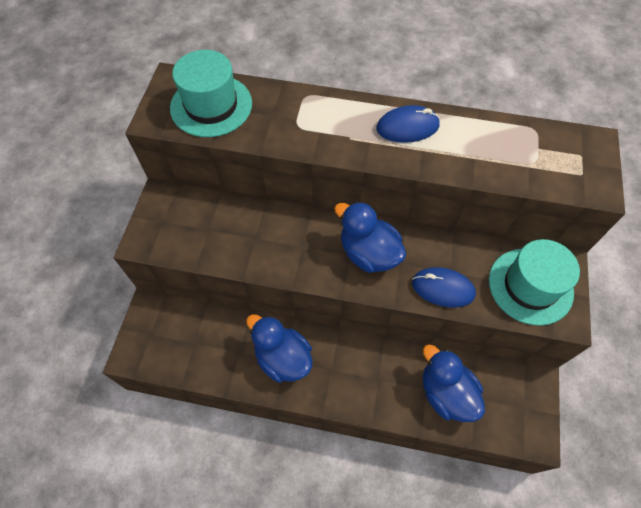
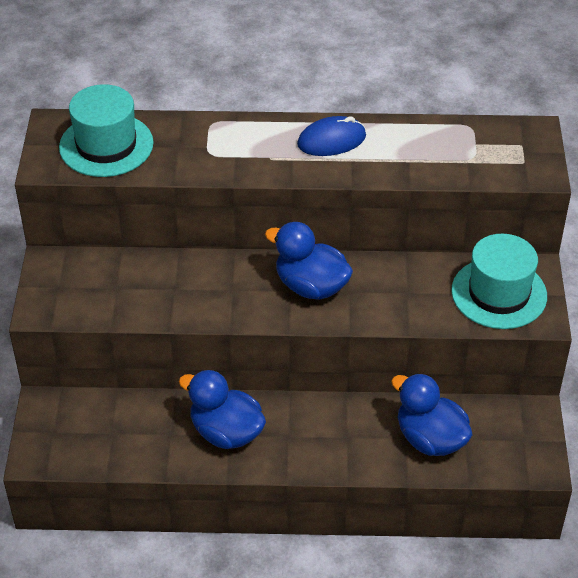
camera: 10 degrees left, 15 degrees down
blue mouse [412,267,476,308] -> none

